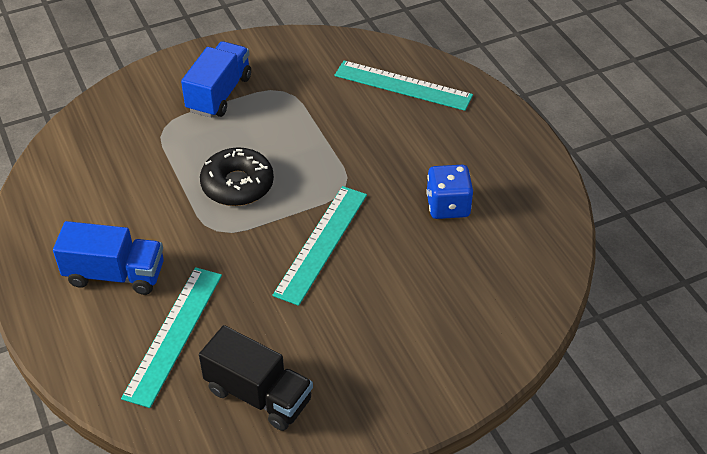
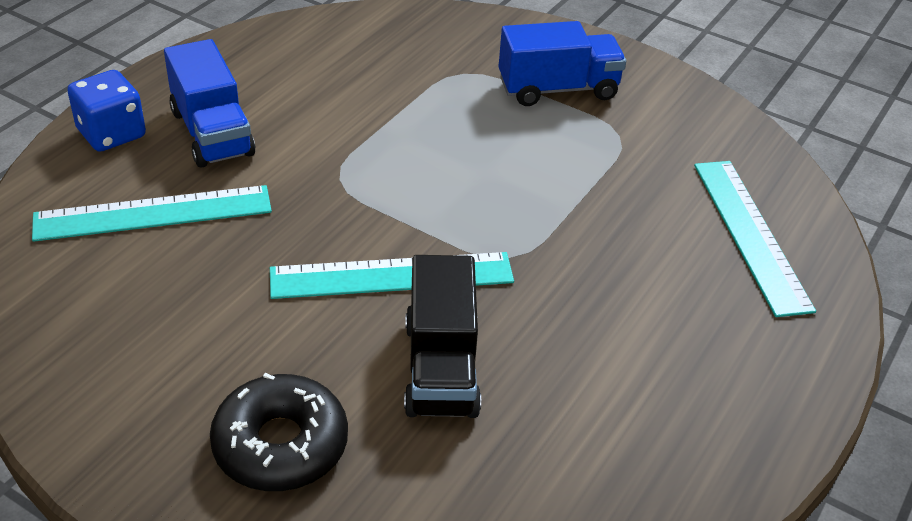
camera: 55 degrees right, 5 degrees down
black truck [199,325,313,431] -> black truck moved to [404,255,481,418]
black donut [200,147,274,206] -> black donut moved to [210,373,348,491]
blue dice [426,165,473,219] -> blue dice moved to [67,70,146,152]

